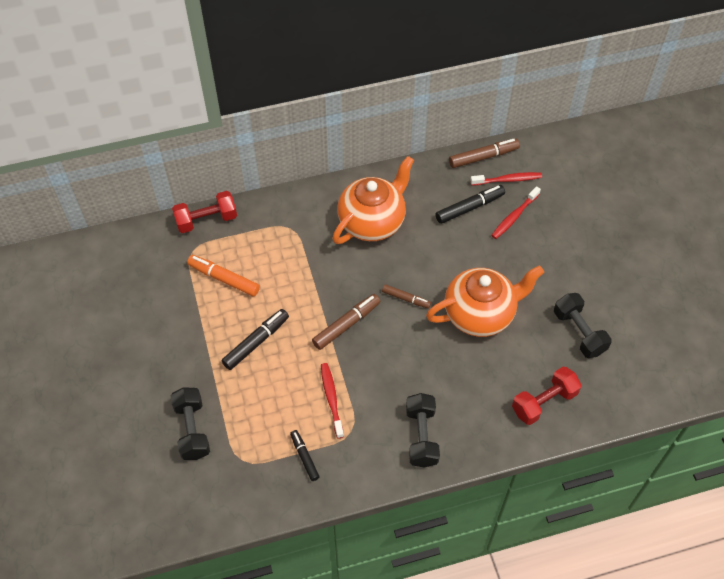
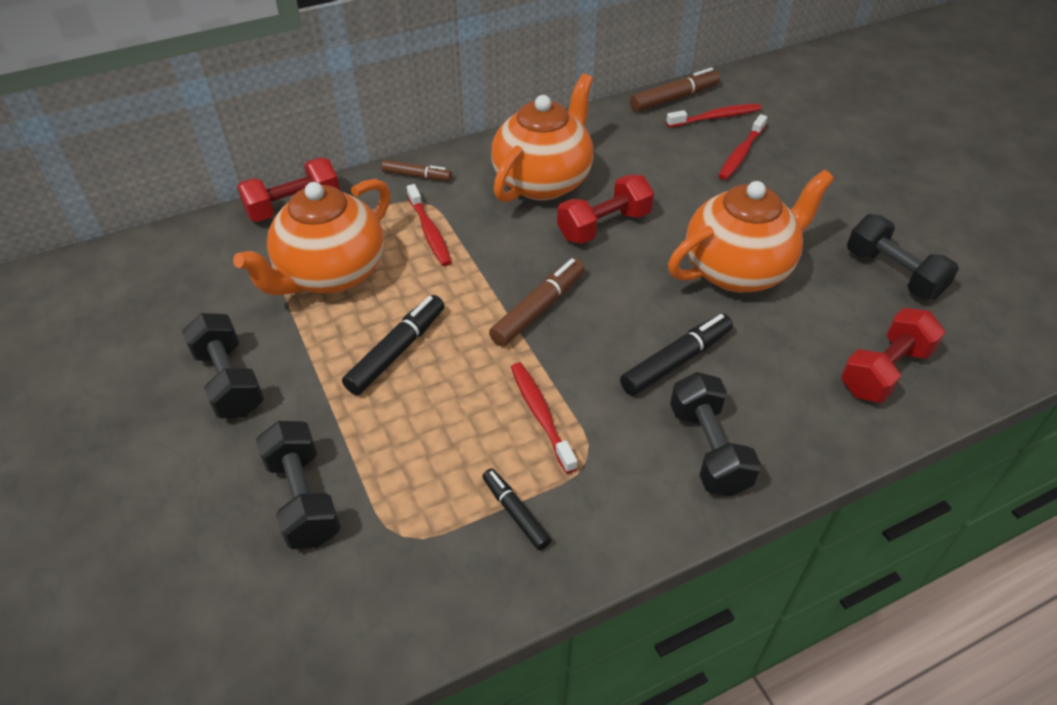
camera: 10 degrees left, 10 degrees down
orange marker [187,255,260,296] -> orange teapot [233,179,391,295]
brown marker [382,284,431,309] -> brown marker moved to [381,160,452,181]
black marker [435,185,505,224] -> black marker moved to [620,314,733,396]
none -> black dumbbell [182,313,264,418]
none -> red toothbrush [407,184,452,266]
none -> red dumbbell [557,174,654,244]

